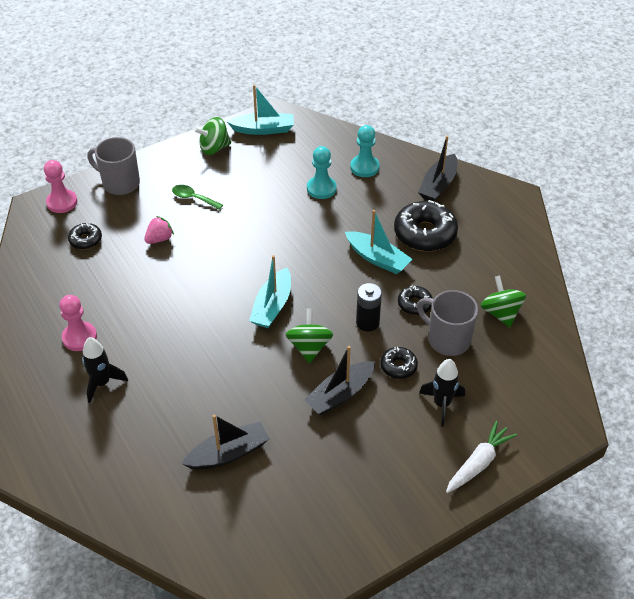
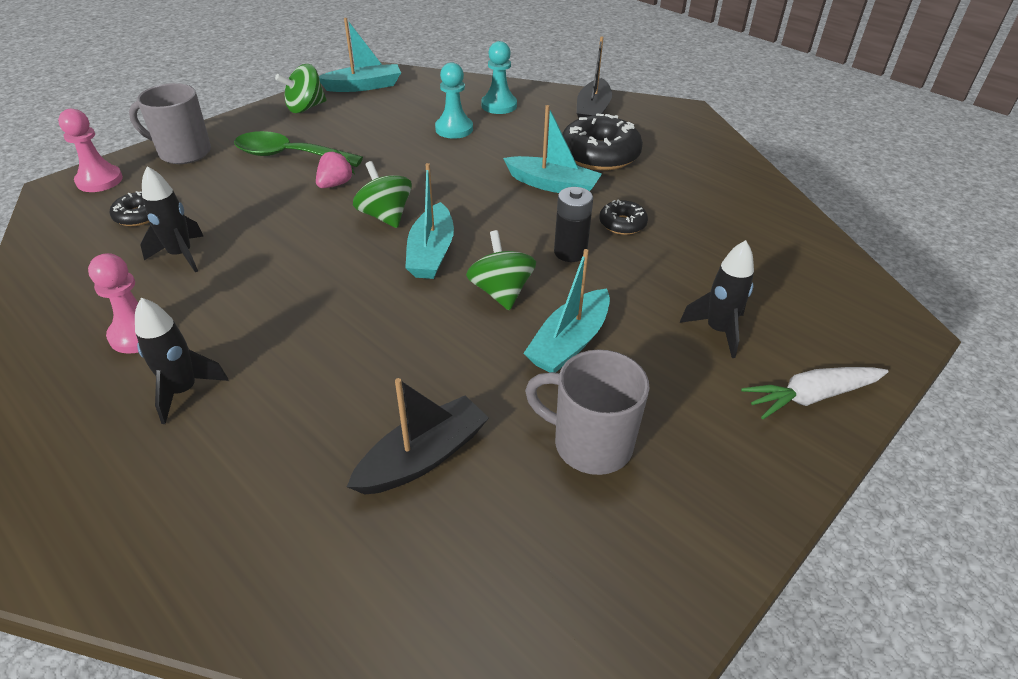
camera: 15 degrees left, 5 degrees down
pink strawberry [144,216,174,244] -> pink strawberry moved to [316,149,355,188]
green spoon [172,185,223,210] -> green spoon [234,131,363,167], size x1.75
black boat [304,346,375,415] -> turquoise boat [523,249,610,373]
black donut [380,347,418,379] -> none
grey mug [417,290,478,356] -> grey mug moved to [525,349,650,475]
white carrot [446,420,517,493] -> white carrot turned 135 degrees counterclockwise [741,367,889,419]
green spinning top [481,275,526,327] -> green spinning top moved to [353,161,412,228]
none -> black rocket [140,166,204,272]

